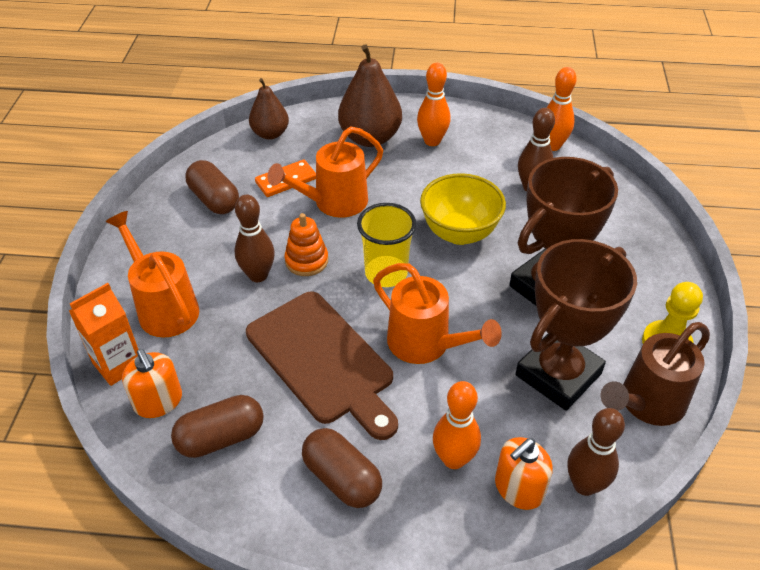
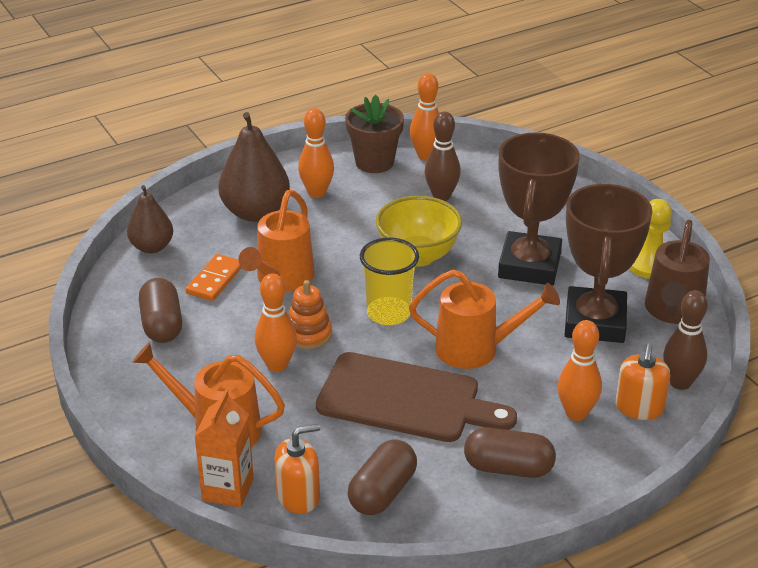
camera: 35 degrees left, 10 degrees down
orange soap dispenser [122,349,182,418] -> orange soap dispenser turned 45 degrees counterclockwise [274,424,320,514]
brown capsule [185,160,239,214] -> brown capsule turned 60 degrees clockwise [139,278,182,343]
brown bowling pin [235,195,275,282] -> orange bowling pin [255,273,297,372]
none -> brown flower pot [345,95,404,173]

